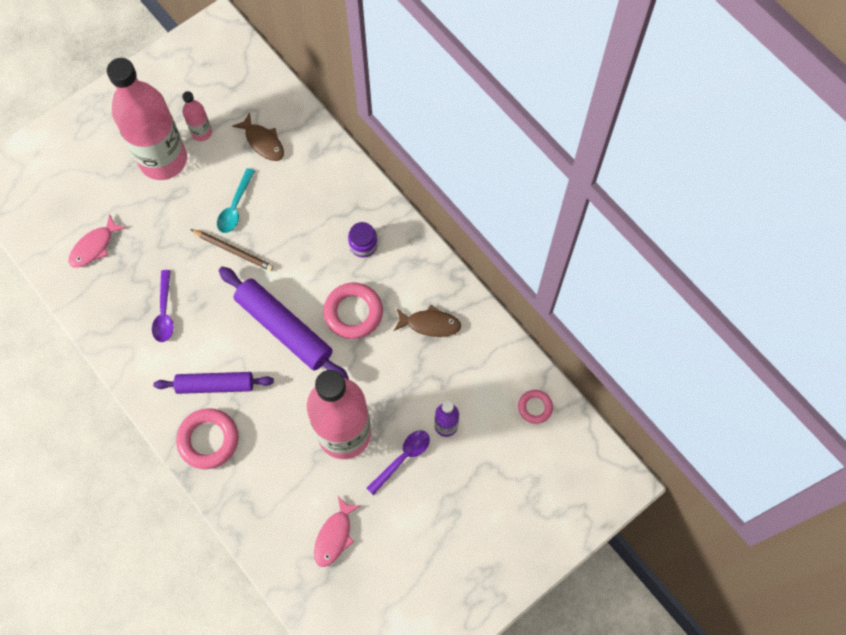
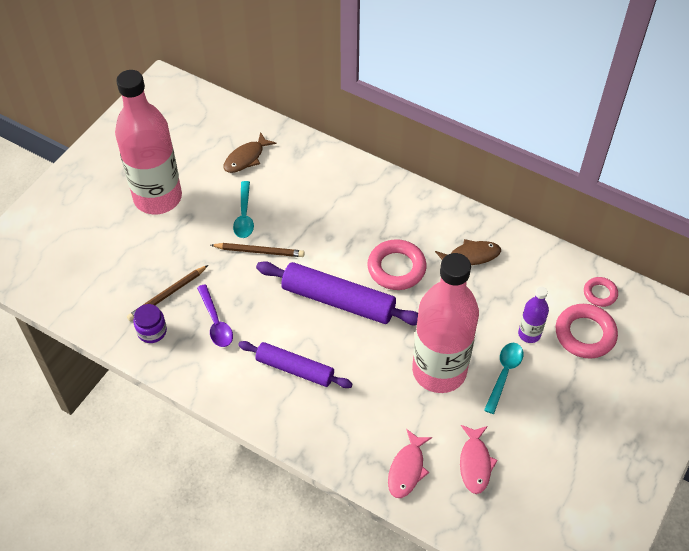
camera: 20 degrees left, 15 degrees down
pink fish [69,214,126,268] -> pink fish moved to [388,429,432,498]
purple rolling pin [153,372,274,394] -> purple rolling pin turned 45 degrees clockwise [238,341,352,388]
pink ring [176,408,239,469] -> pink ring moved to [556,304,618,359]
pink bottle [182,91,212,141] -> none
brown fish [232,112,284,161] -> brown fish turned 105 degrees clockwise [223,132,276,173]
purple jar [348,222,378,257] -> purple jar moved to [133,304,167,343]
purple spoon [367,430,430,495] -> turquoise spoon [484,343,524,414]
none -> brown pencil [127,265,208,321]

